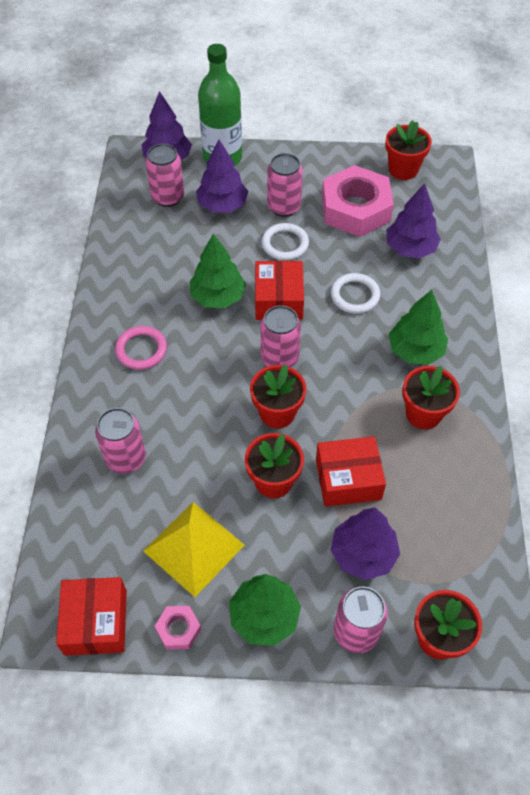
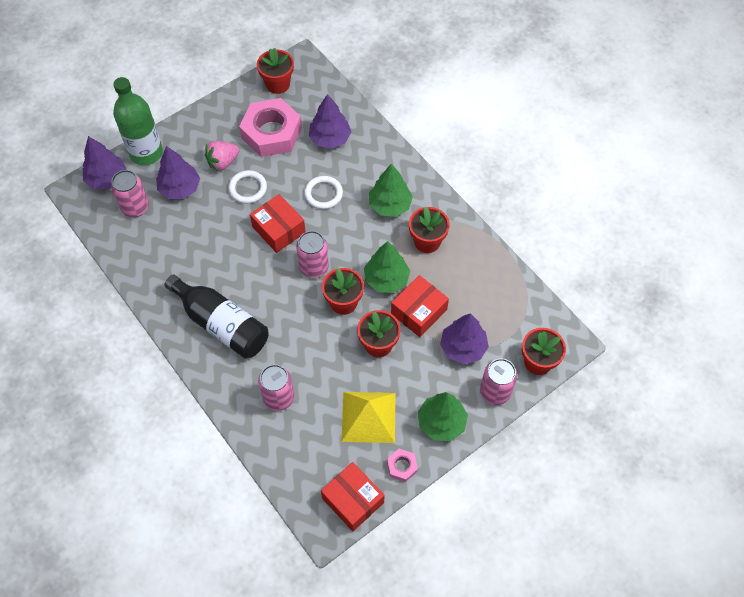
camera: 40 degrees left, 5 degrees up
pink ring [115,326,167,370] -> black bottle [164,274,269,359]
green tree [190,233,246,308] -> green tree moved to [364,241,410,293]
pink can [267,153,303,217] -> pink strawberry [205,141,239,171]

